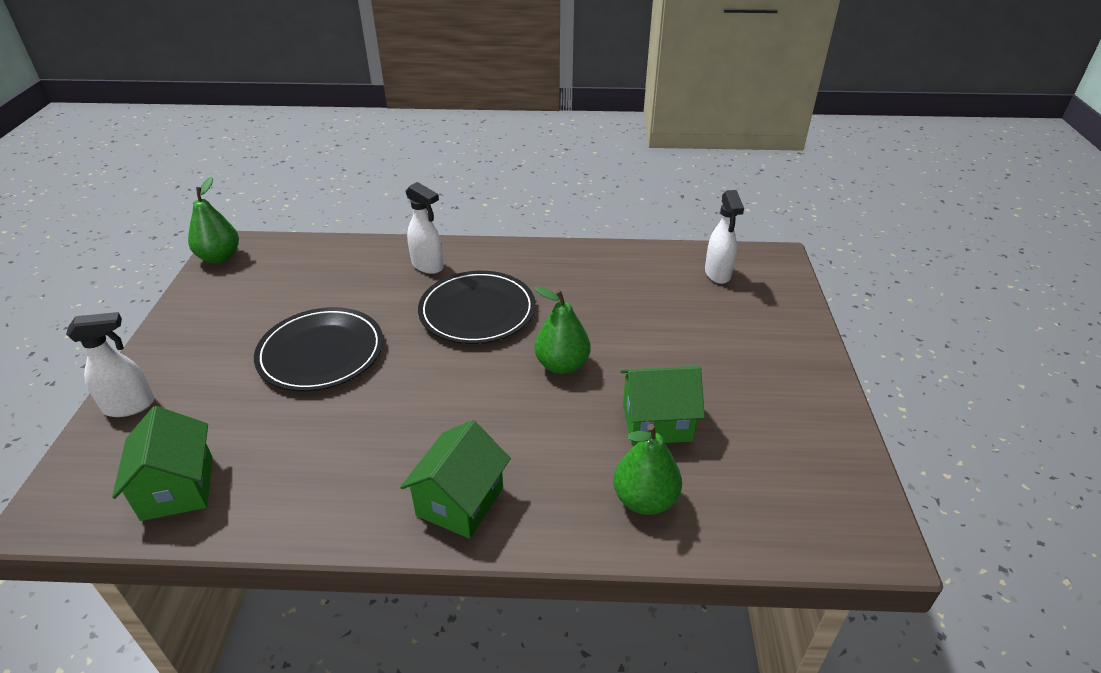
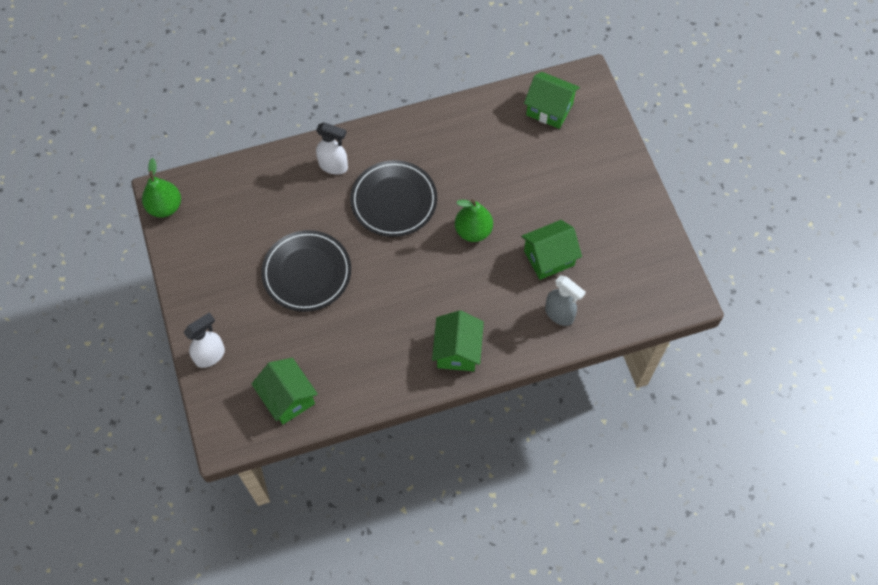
camera: 20 degrees left, 25 degrees up
green pear [613,424,682,515] -> grey spray bottle [545,275,586,326]
white spray bottle [705,190,744,284] -> green house [524,72,580,129]

